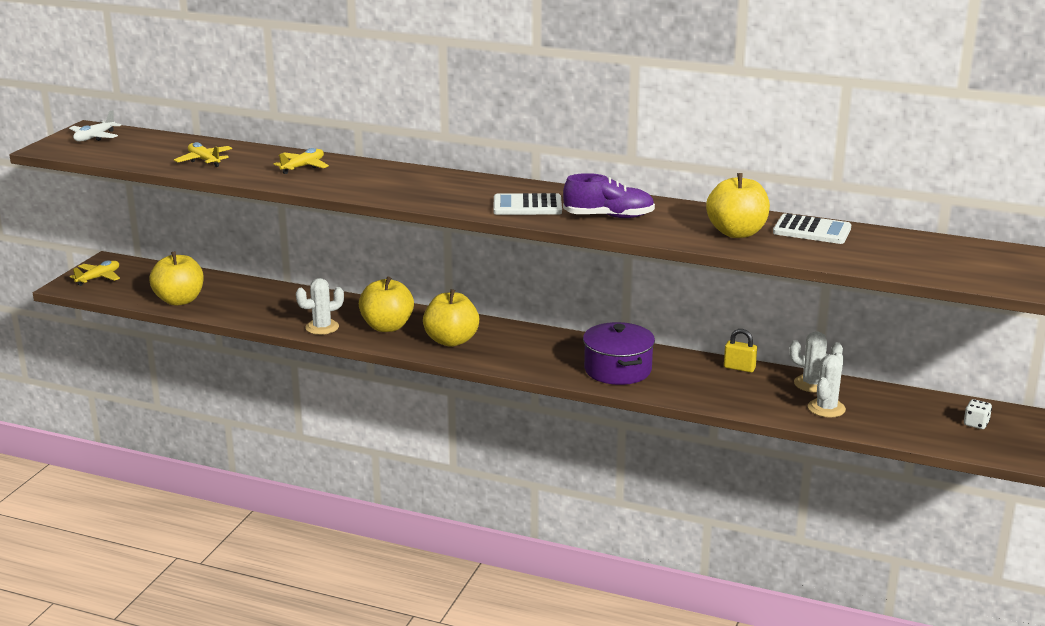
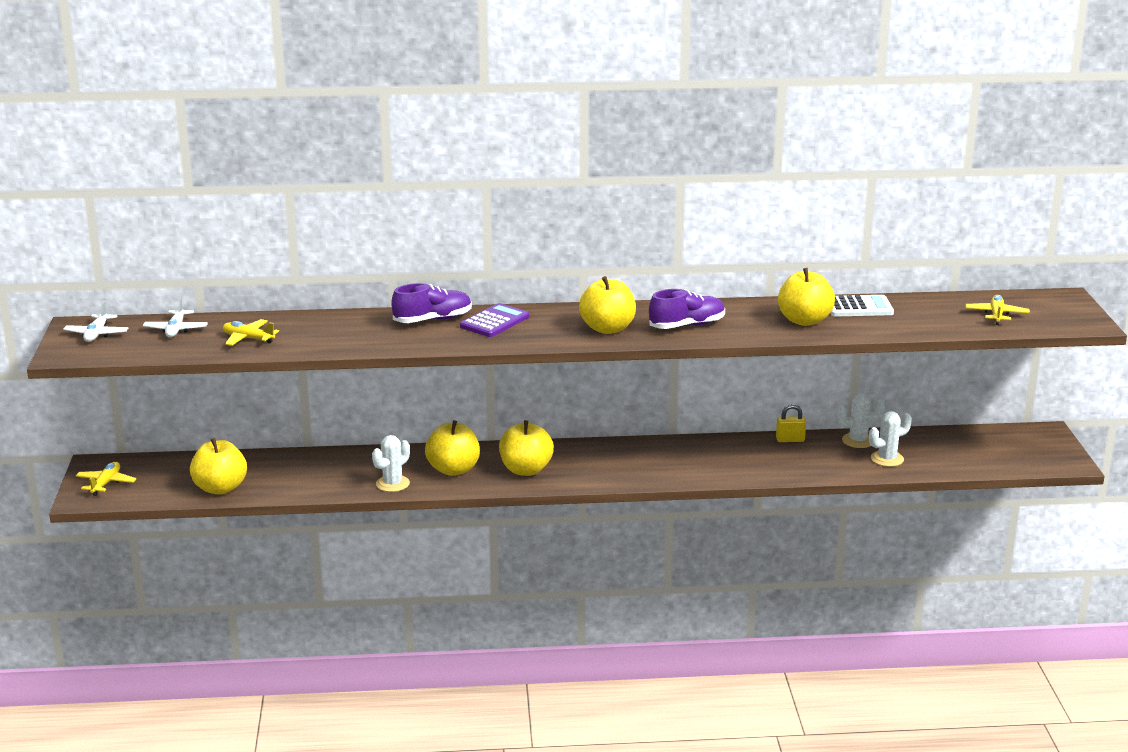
camera: 25 degrees left, 0 degrees up
yellow plane [274,148,329,174] -> yellow plane moved to [966,295,1030,325]
white calculator [493,193,562,215] -> yellow apple [579,276,636,334]
purple pot [583,322,655,385] -> none
white cactus [808,352,846,418] -> white cactus turned 60 degrees clockwise [869,411,912,467]
white dice [964,399,992,429] -> none
none -> white plane [143,297,208,337]
none -> purple shoe [391,283,472,323]
none -> purple calculator [460,303,529,337]

